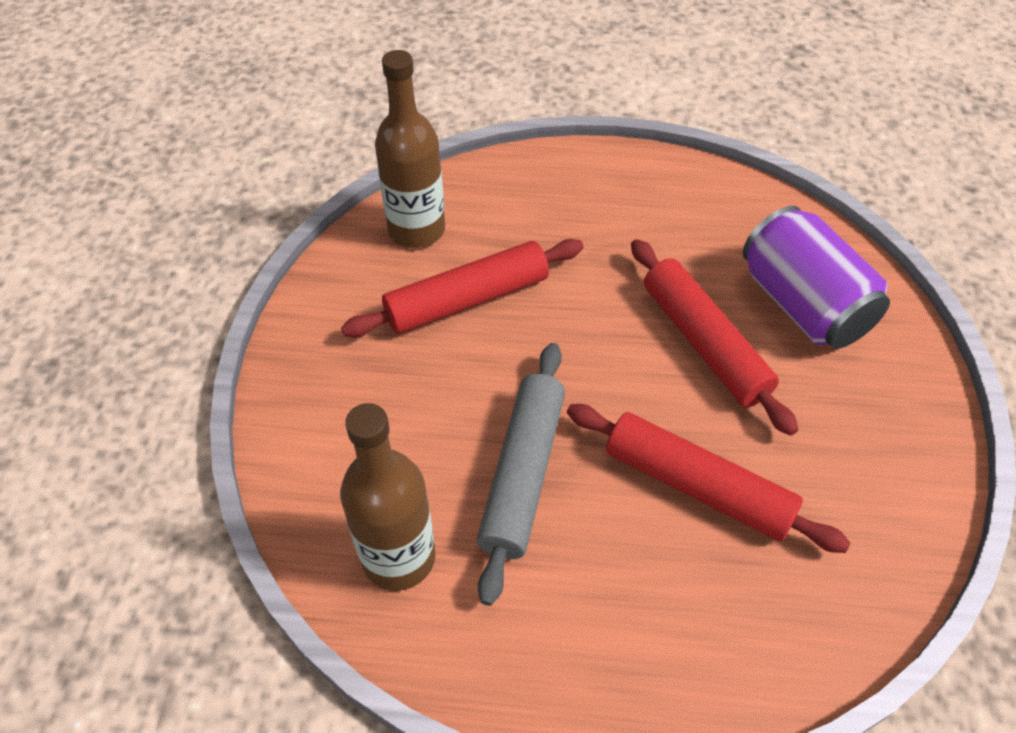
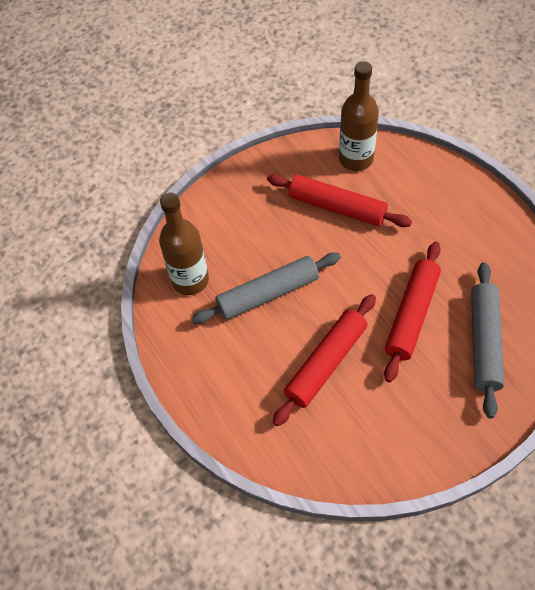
camera: 55 degrees right, 5 degrees up
red rolling pin [567,404,850,553] -> red rolling pin turned 45 degrees clockwise [273,294,376,426]
purple can [743,206,890,349] -> grey rolling pin [471,262,504,419]

